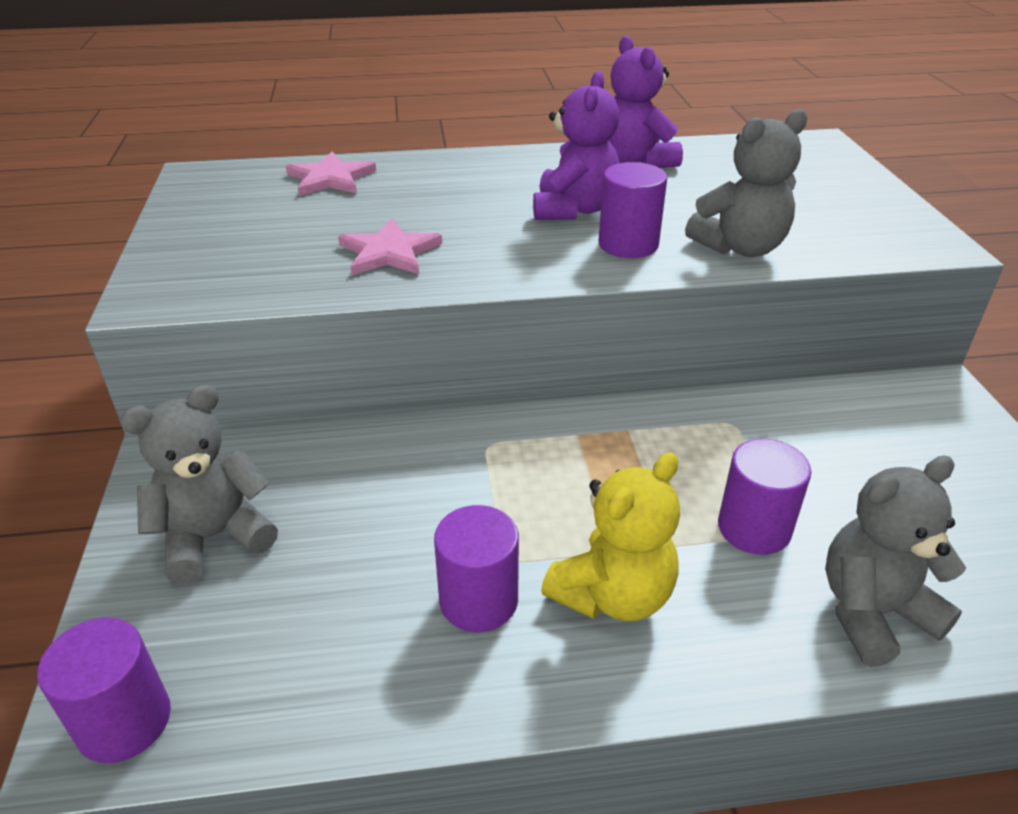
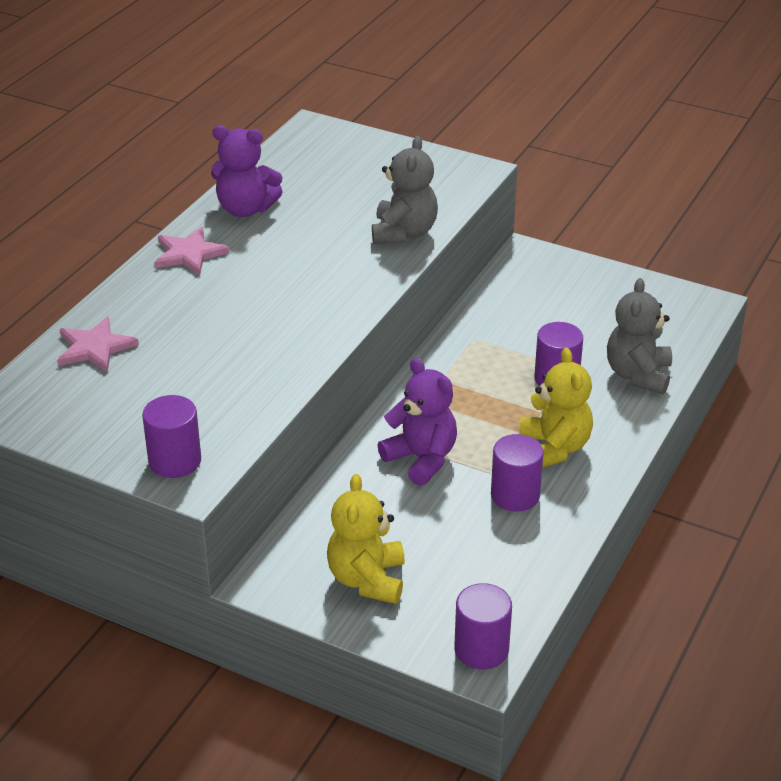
camera: 55 degrees left, 0 degrees up
grey teddy bear [121,385,278,584] -> yellow teddy bear [327,474,405,604]
pink star [338,218,442,275] -> pink star moved to [154,227,230,275]
purple teddy bear [533,71,620,220] -> purple teddy bear moved to [377,358,457,486]
purple cylinder [599,162,667,258] -> purple cylinder moved to [142,395,201,478]

